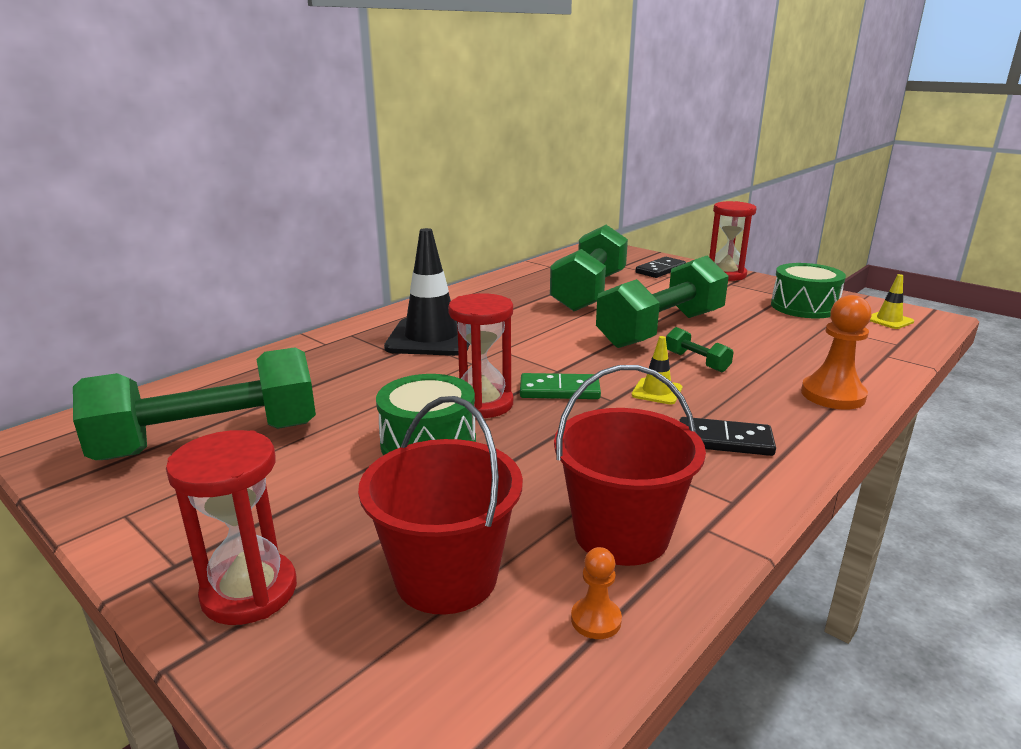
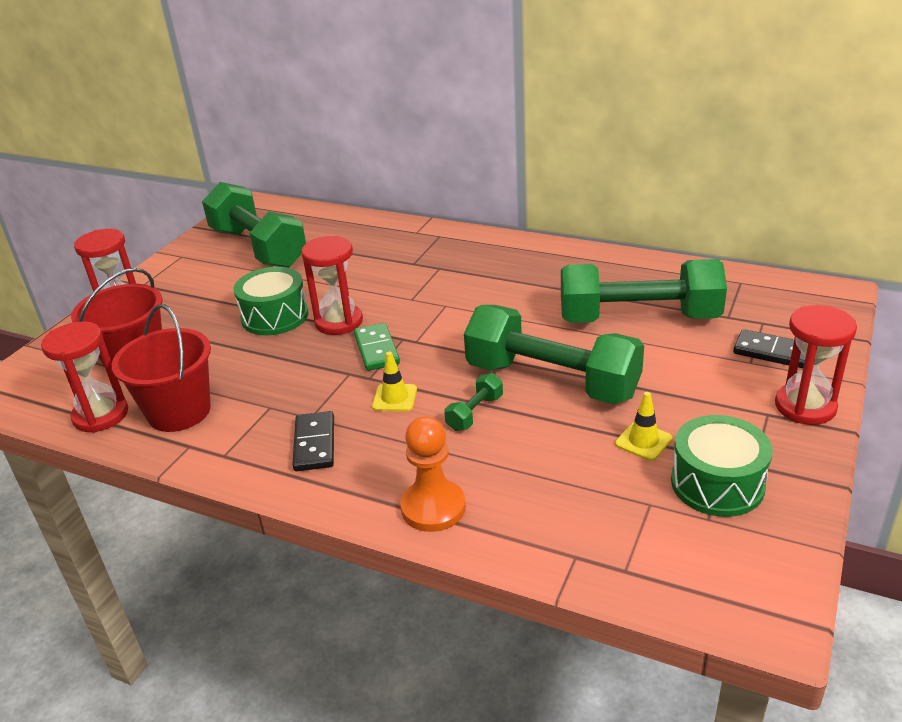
camera: 75 degrees right, 10 degrees up
black traffic cone [384,228,470,356] -> none
orange pawn [571,547,622,639] -> red hourglass [41,322,128,433]
yellow traffic cone [870,274,914,329] -> yellow traffic cone moved to [615,392,672,461]

